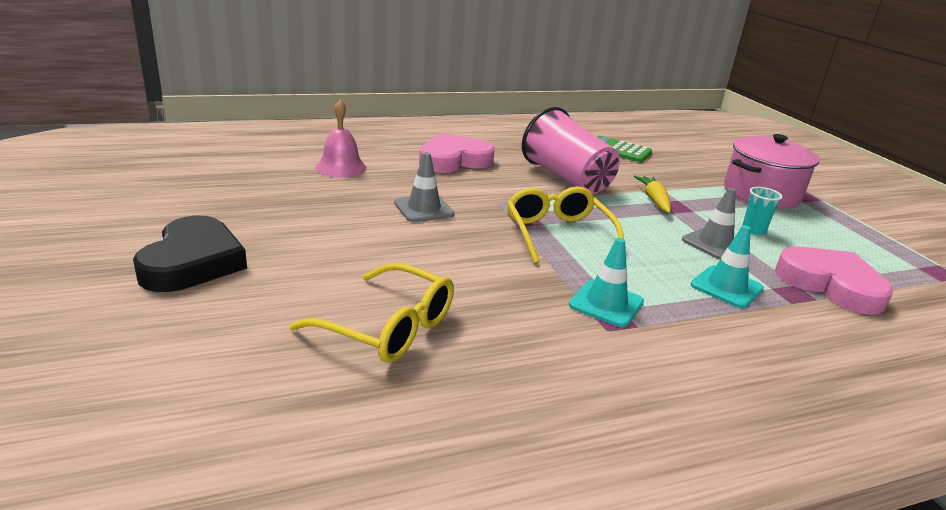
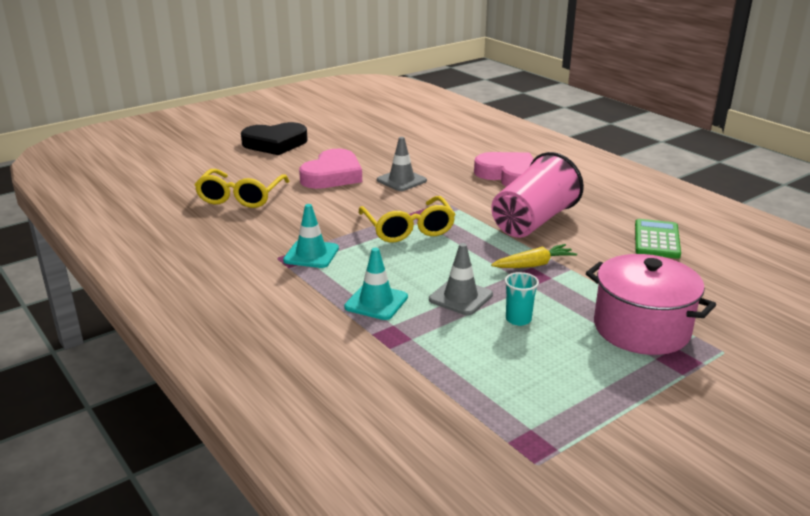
camera: 75 degrees right, 0 degrees up
pink bell [315,100,367,178] -> none
yellow glasses [507,186,624,264] -> yellow glasses turned 105 degrees clockwise [359,196,456,242]
pink heart [775,246,893,315] -> pink heart moved to [299,149,362,189]

